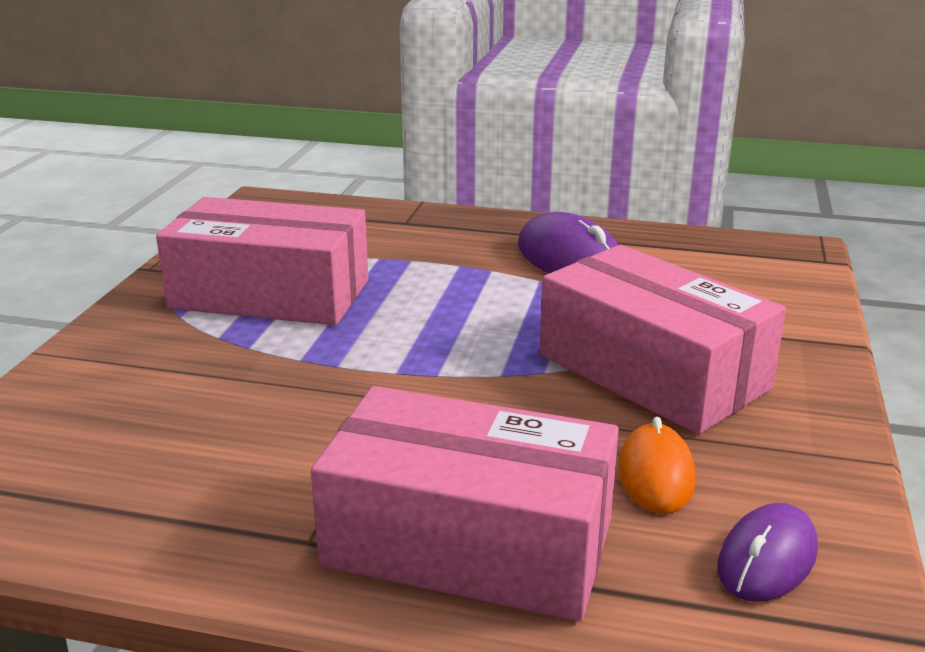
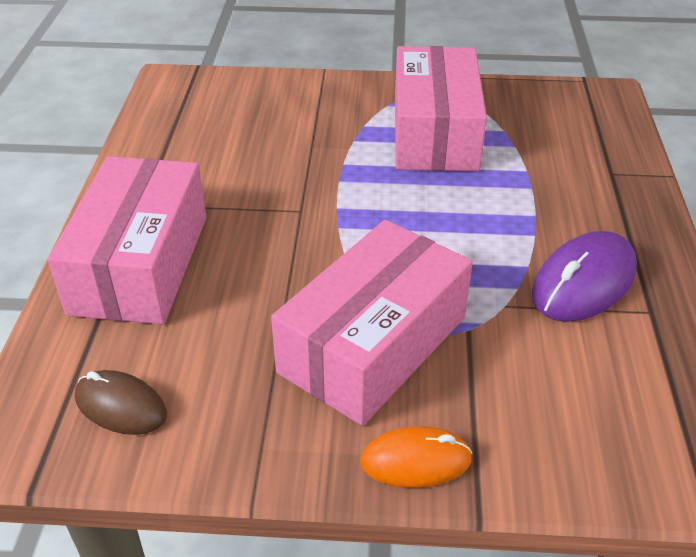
camera: 80 degrees right, 15 degrees up
orange mouse [618,417,695,514] -> orange mouse moved to [360,426,472,488]
purple mouse [717,503,818,602] -> brown mouse [75,370,167,435]

